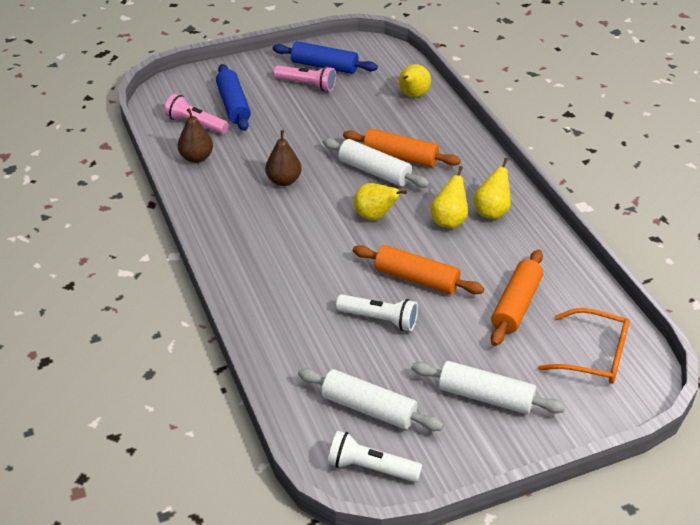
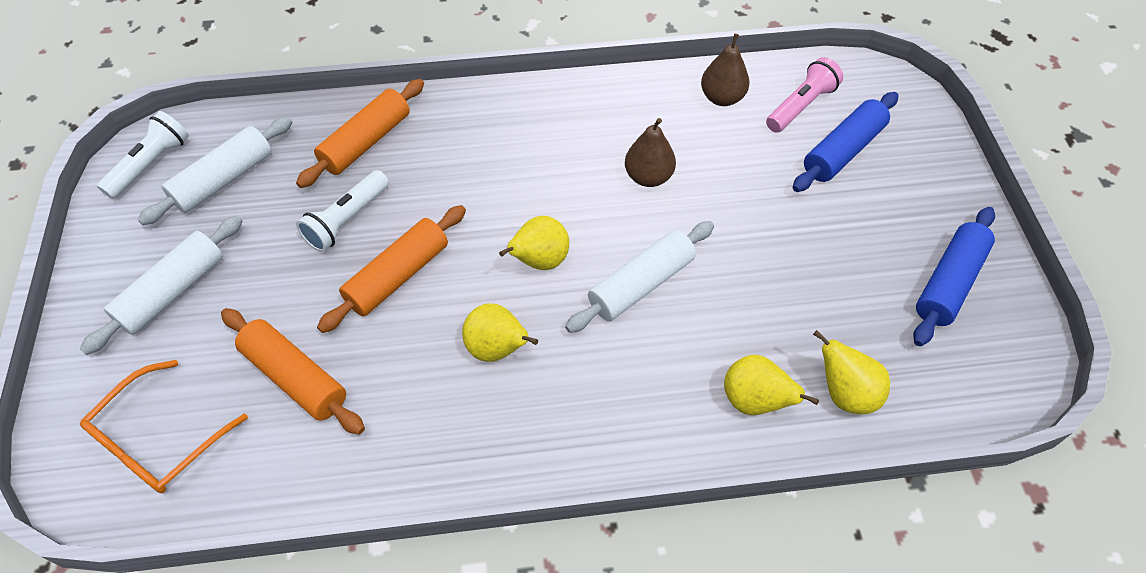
camera: 105 degrees right, 15 degrees up
blue rolling pin [216,64,251,131] -> blue rolling pin turned 45 degrees counterclockwise [793,92,898,192]
pink flashlight [273,66,336,92] -> none
orange rolling pin [343,129,461,167] -> orange rolling pin moved to [296,79,424,188]
yellow pear [474,158,511,219] -> yellow pear moved to [724,354,819,415]

